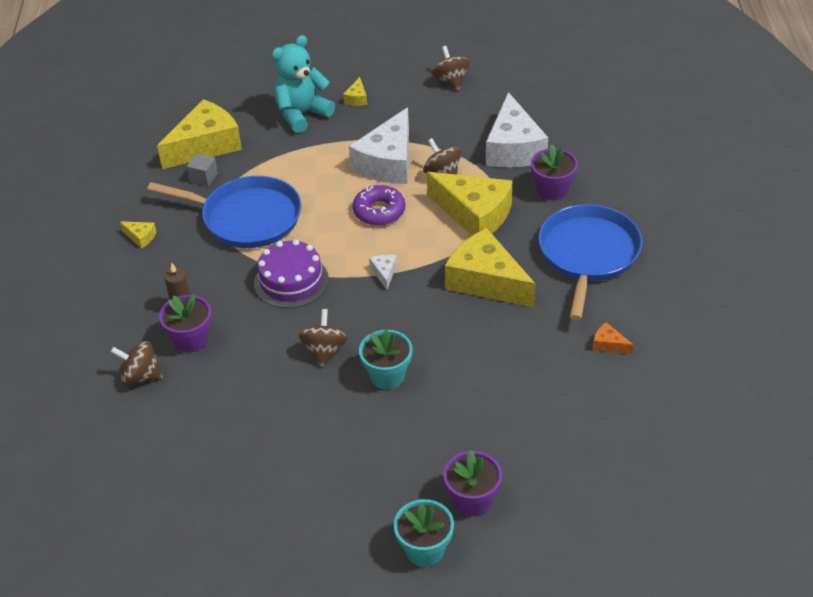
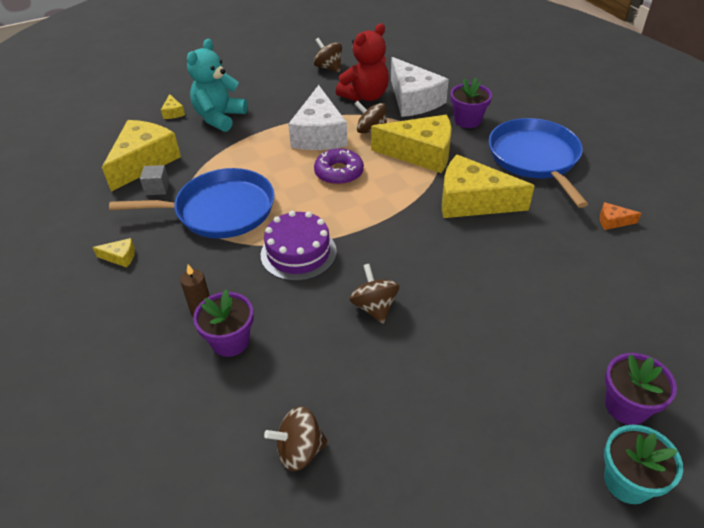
camera: 25 degrees left, 0 degrees up
brown spinning top [110,341,163,385] -> brown spinning top moved to [264,406,328,471]
yellow cheese [343,77,367,106] -> yellow cheese moved to [161,94,185,119]
turquoise flower pot [359,329,413,389] -> none
white cheese [369,255,397,290] -> none
none -> red teddy bear [336,24,389,101]

